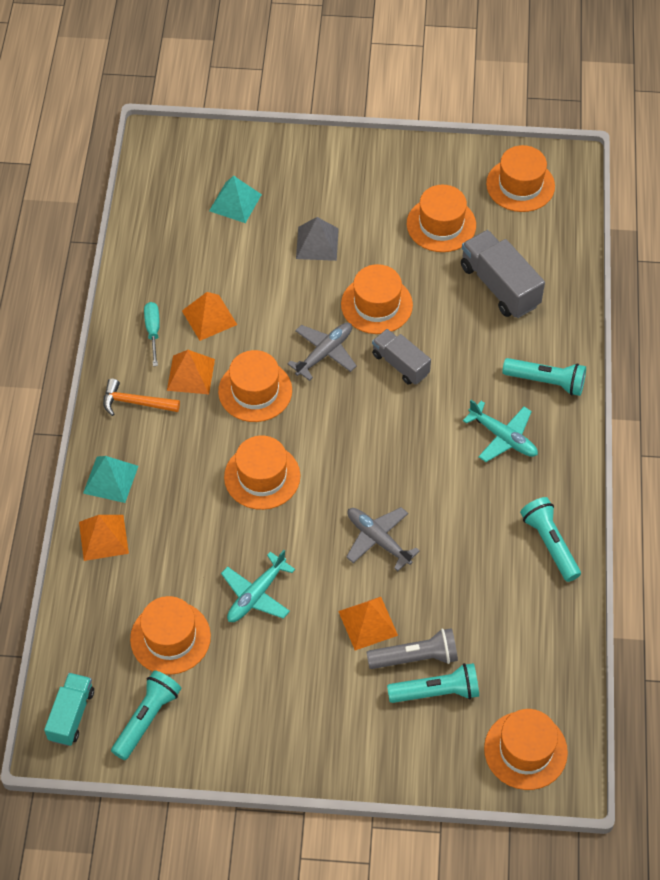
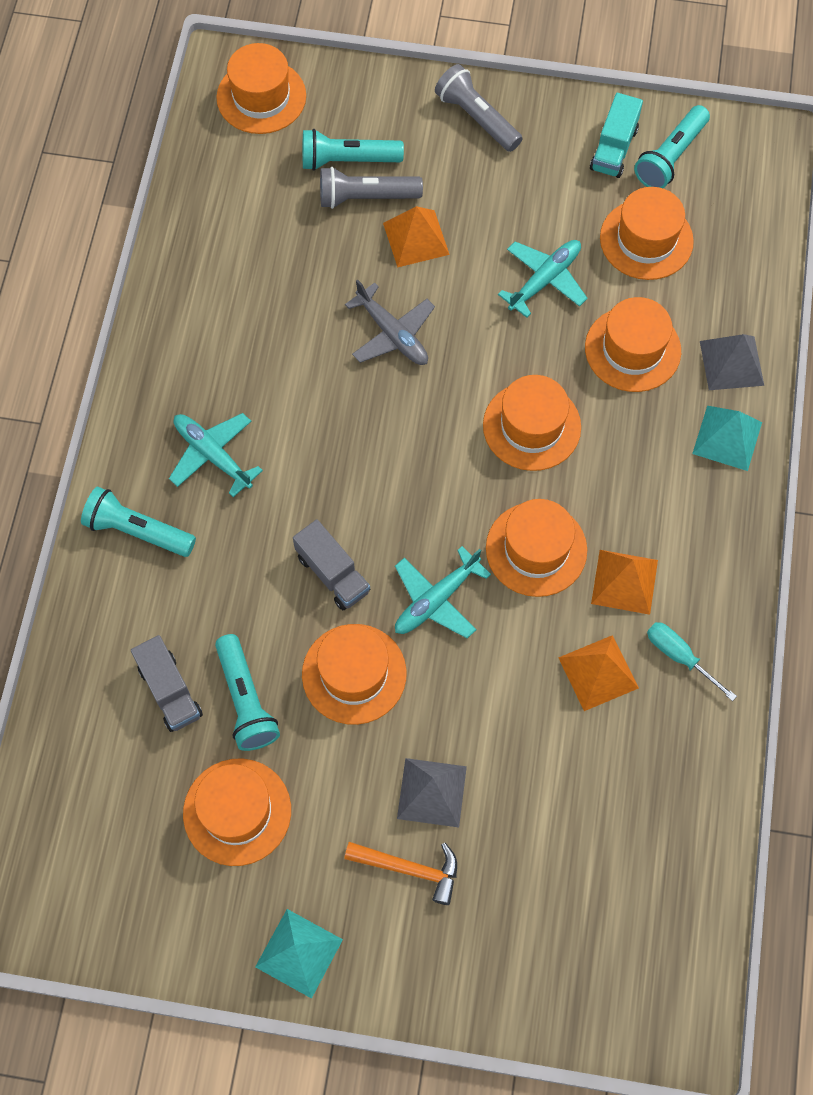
camera: 175 degrees left, 10 degrees up
turquoise truck [44,673,94,746] -> turquoise truck moved to [590,93,643,178]
orange pyramid [79,515,129,561] -> grey pyramid [700,334,764,390]
orange hammer [103,379,180,416] -> orange hammer moved to [344,842,457,905]
turquoise screwdriver [144,302,160,366] -> turquoise screwdriver turned 135 degrees clockwise [647,622,737,701]
turquoise pyramid [209,176,262,223] -> turquoise pyramid moved to [255,909,343,999]
grey plane [287,323,357,381] -> turquoise plane [395,546,491,638]
grey truck [461,230,545,318] -> grey truck [131,635,203,732], size x0.65
orange hat [486,145,555,212] -> orange hat moved to [585,297,681,392]
turquoise flashlight [520,497,581,582] -> turquoise flashlight moved to [215,634,280,751]
none -> grey flashlight [435,64,522,152]

